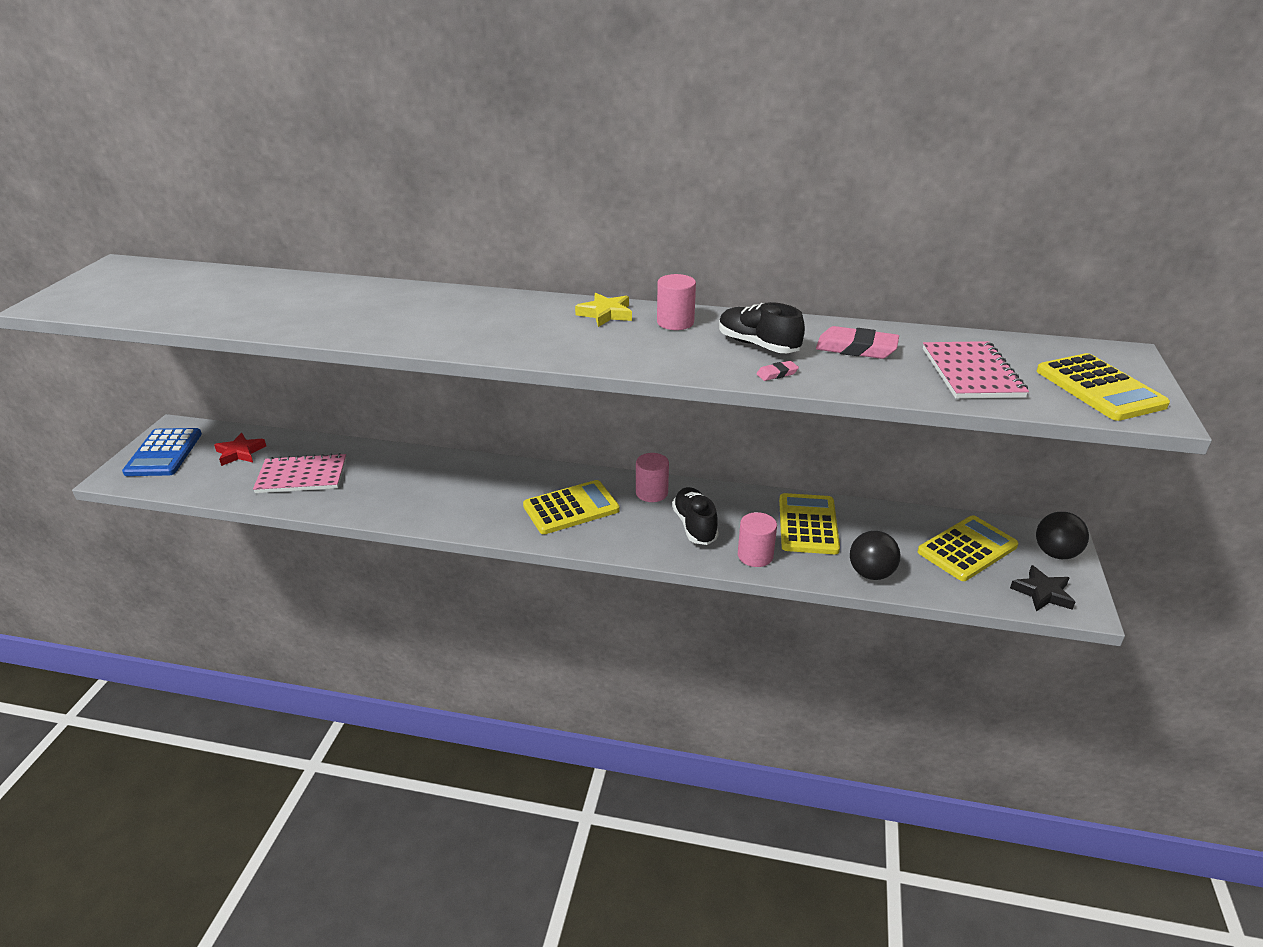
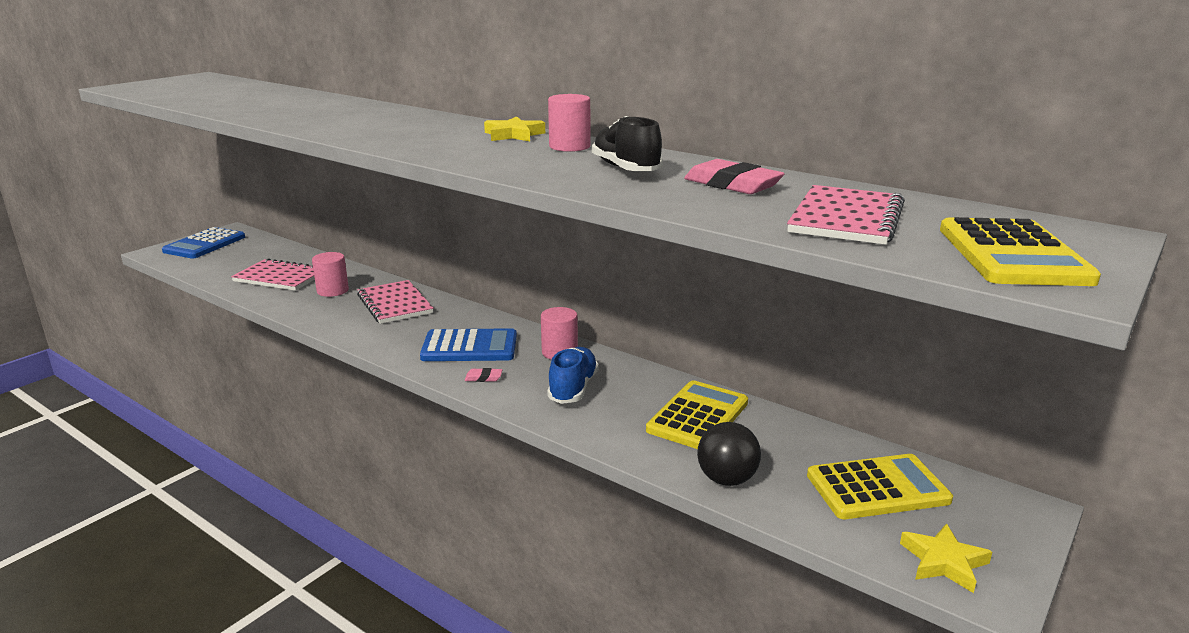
camera: 25 degrees right, 10 degrees down
red star [214,433,266,466] -> none
yellow calculator [523,480,620,534] -> blue calculator [420,328,517,361]
black shoe [672,487,719,545] -> blue shoe [547,347,599,404]
pink cylinder [738,512,777,567] -> pink cylinder moved to [312,252,349,297]
pink eraser [756,361,799,381] -> pink eraser moved to [465,368,502,382]
black star [1010,565,1075,612] -> yellow star [900,523,992,593]
black ball [1036,512,1089,559] -> none
none -> pink notebook [357,280,434,324]

